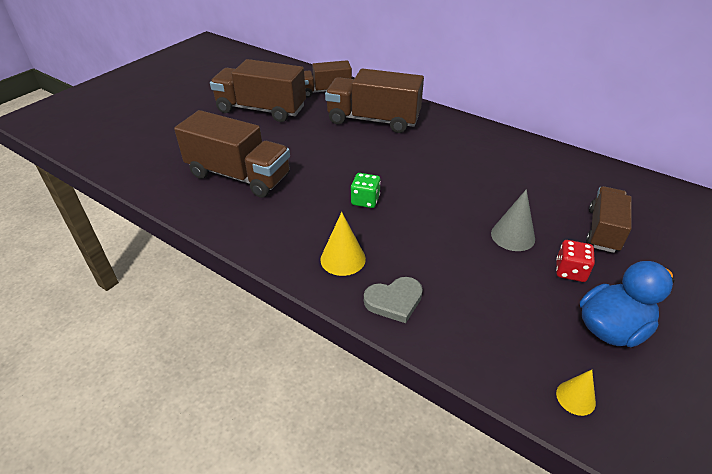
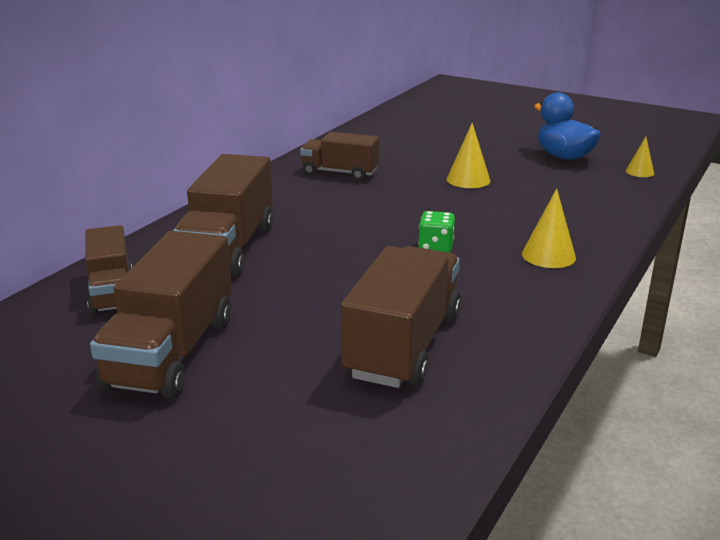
camera: 95 degrees left, 15 degrees down
grey heart [364,277,423,323] -> none
grey cone [491,189,535,251] -> yellow cone [447,123,490,188]
red dice [556,240,595,282] -> none
brown truck [586,186,632,253] -> brown truck moved to [300,132,379,180]

